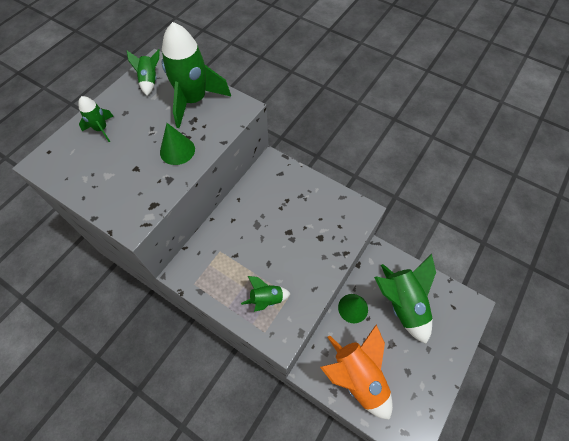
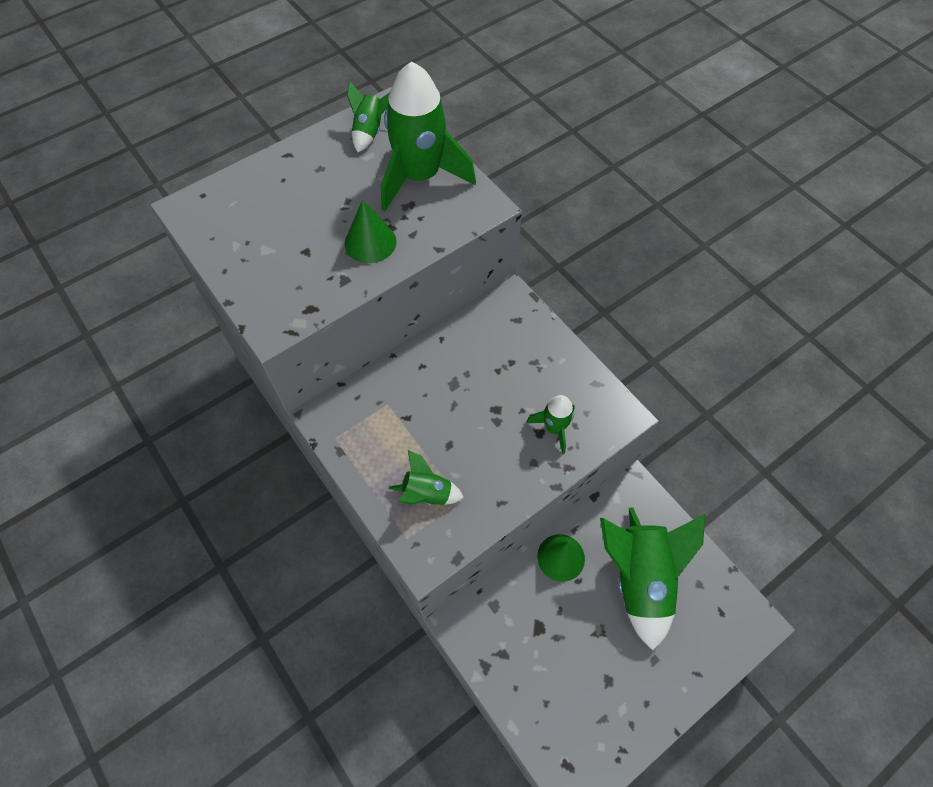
camera: 20 degrees right, 0 degrees up
green rocket [78,96,114,142] -> green rocket moved to [527,395,575,454]
orange rocket [320,324,393,420] -> none

